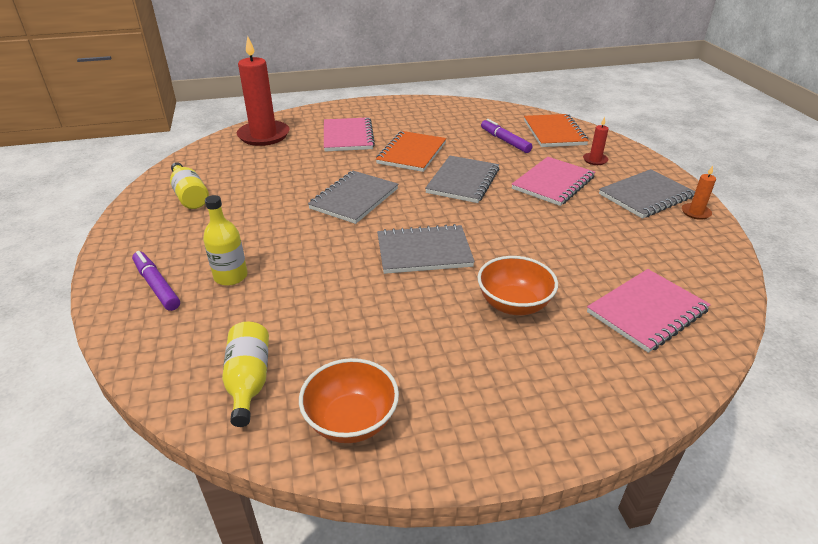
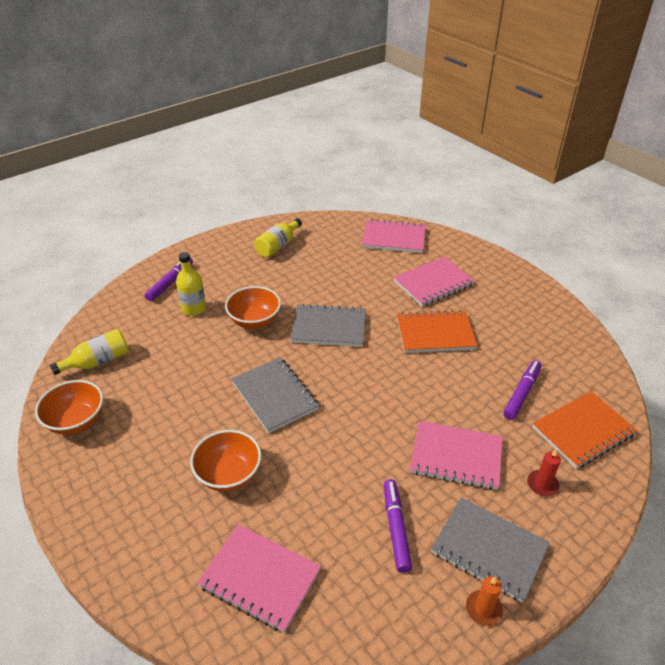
camera: 65 degrees right, 5 degrees up
red candle [237,36,290,146] -> pink notebook [362,219,426,253]
grey notebook [425,156,499,203] -> none
none -> orange bowl [225,286,281,329]
none -> purple marker [384,479,412,573]

